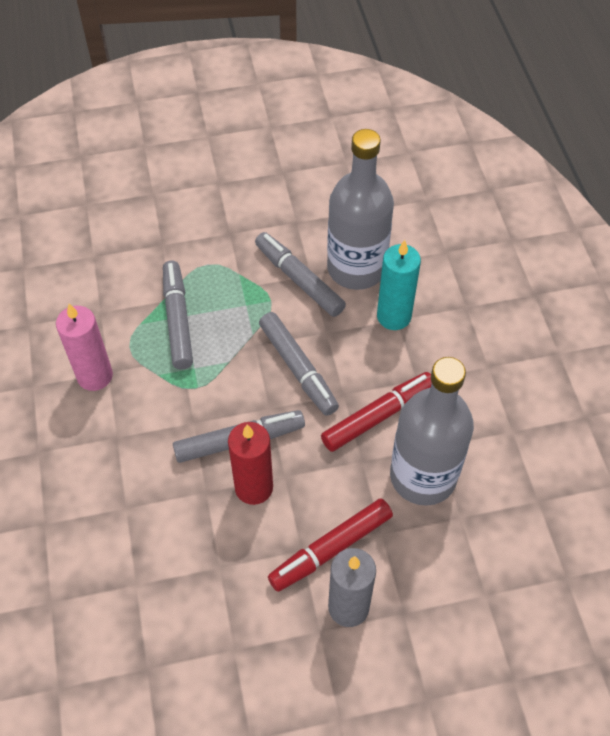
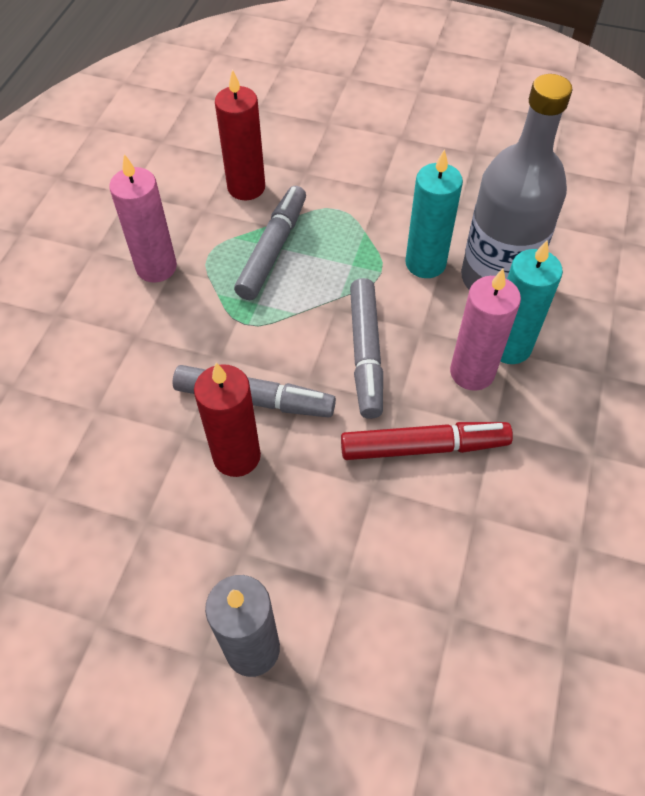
camera: 30 degrees right, 0 degrees up
grey marker [255,232,346,317] -> turquoise candle [406,149,463,278]
red marker [268,498,393,592] -> none
grey bottle [390,357,474,506] -> none
none -> red candle [215,69,265,200]
none -> pink candle [450,268,521,391]

